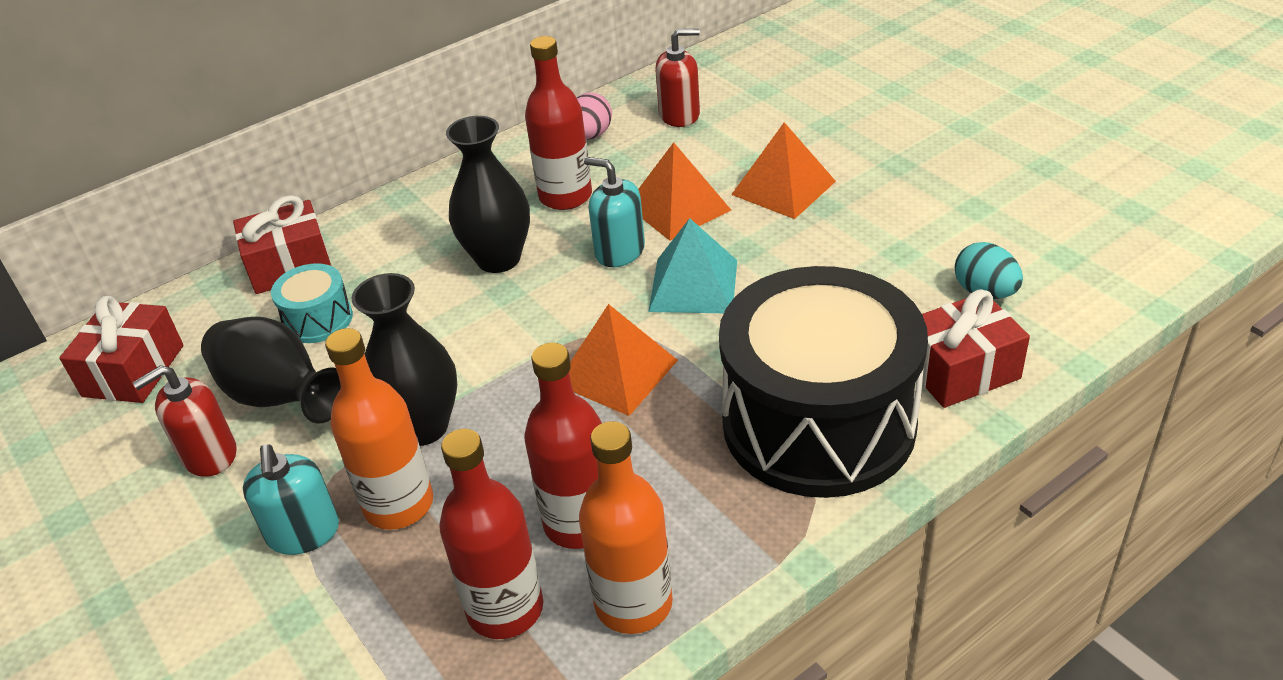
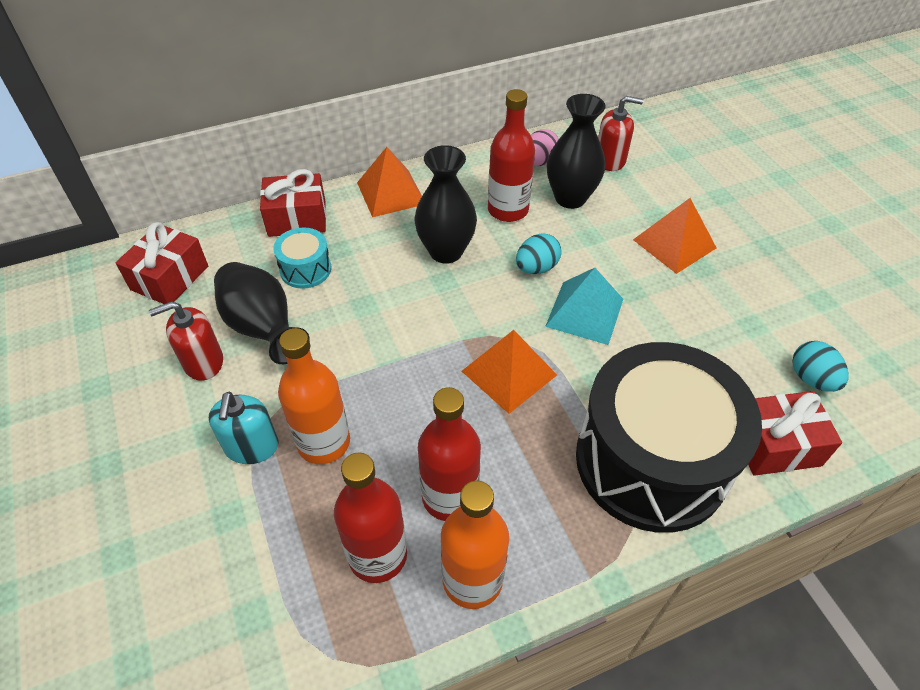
camera: 10 degrees right, 10 degrees up
black vase [351,273,457,446] -> black vase moved to [547,94,606,209]
turquoise soap dispenser [584,157,645,267] -> turquoise egg [516,233,561,274]
orange pyramid [639,142,731,241] -> orange pyramid moved to [357,147,422,217]

